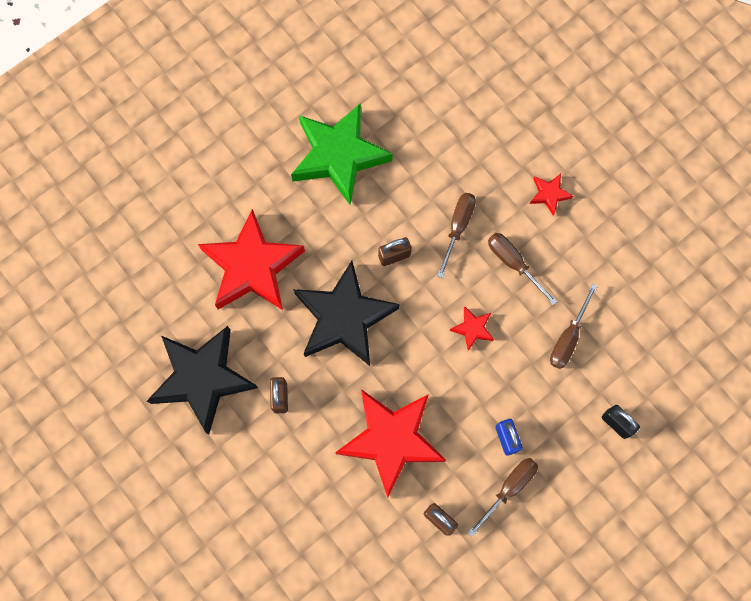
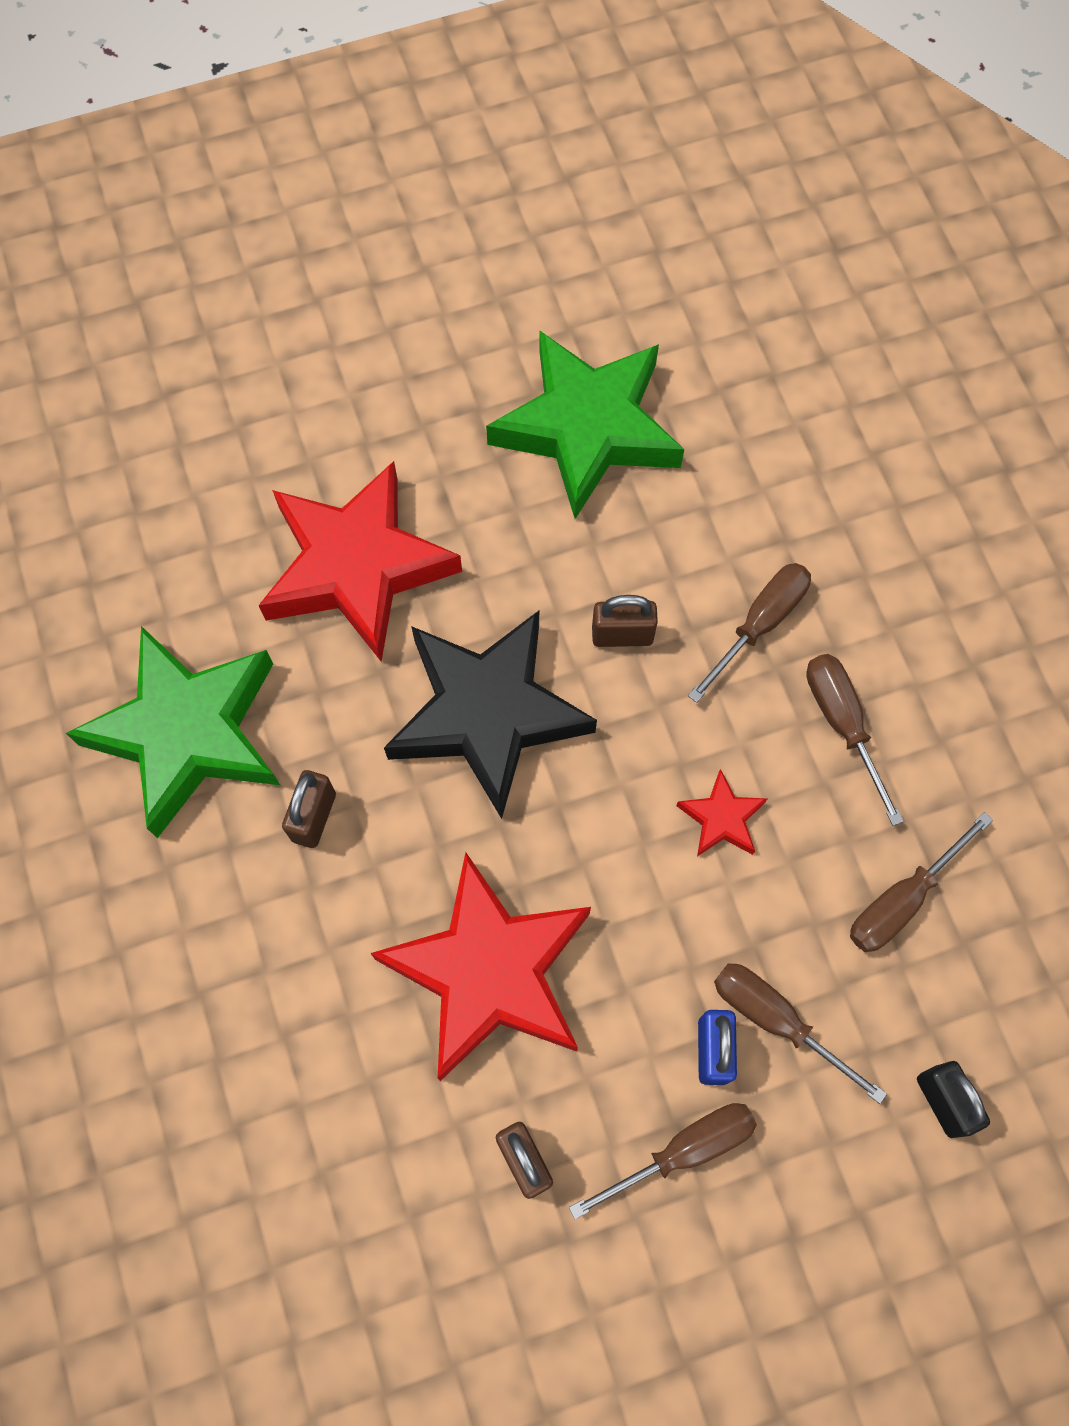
camera: 20 degrees right, 5 degrees down
black star [147,326,258,435] -> green star [66,626,280,838]
red star [530,173,573,216] -> none
none -> brown screwdriver [714,963,887,1104]

